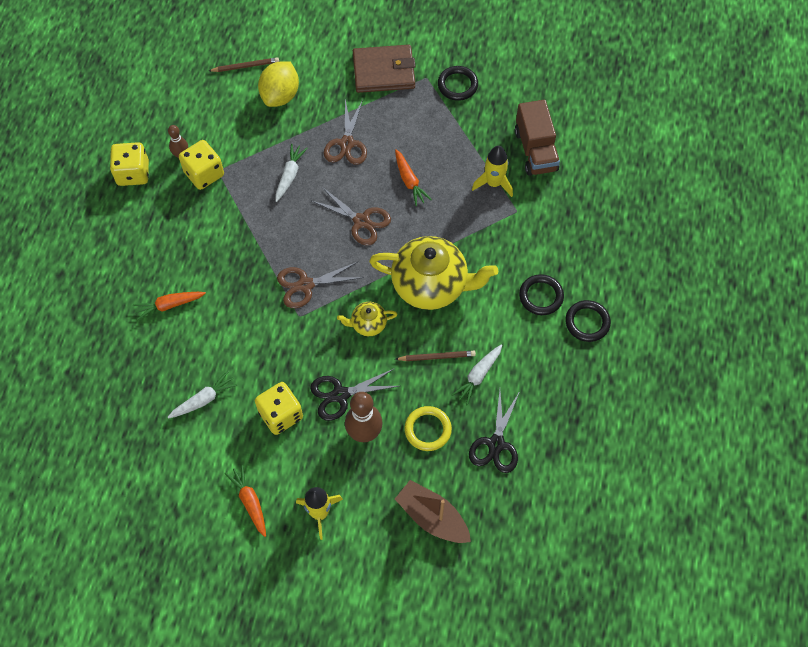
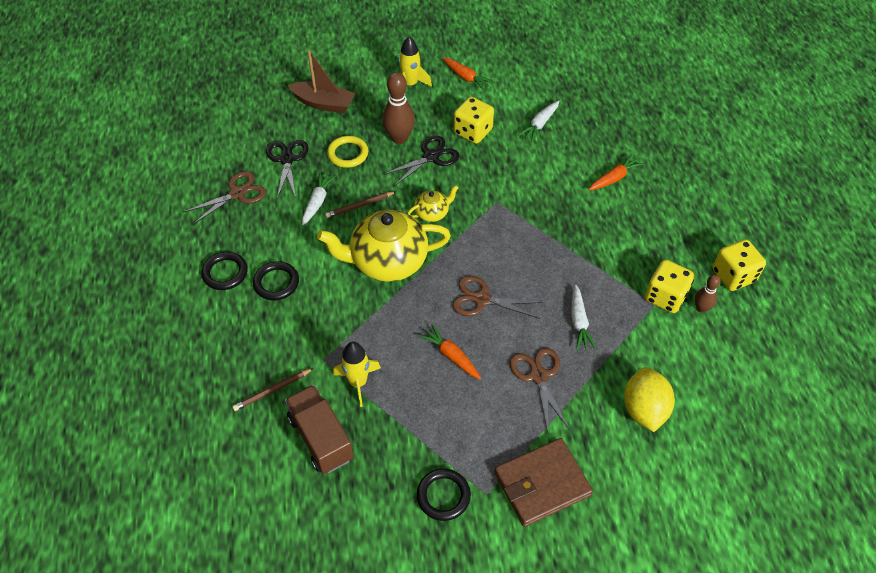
camera: 160 degrees right, 10 degrees down
brown pencil [209,57,279,72] -> brown pencil moved to [232,368,314,411]
brown scissors [277,262,364,308] -> brown scissors moved to [184,171,266,225]

